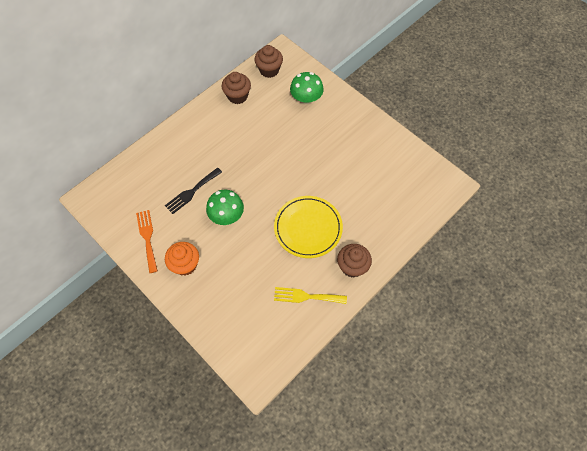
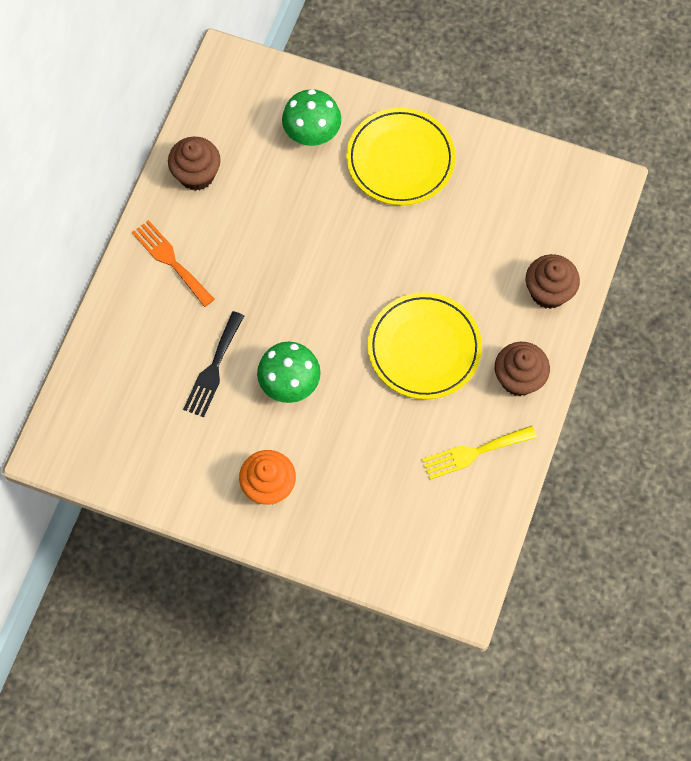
camera: 25 degrees left, 5 degrees up
orange fork [136,210,158,273] -> orange fork moved to [132,220,215,307]
brown cupcake [254,45,283,78] -> brown cupcake moved to [526,254,580,309]
none -> yellow plate [346,108,456,205]

